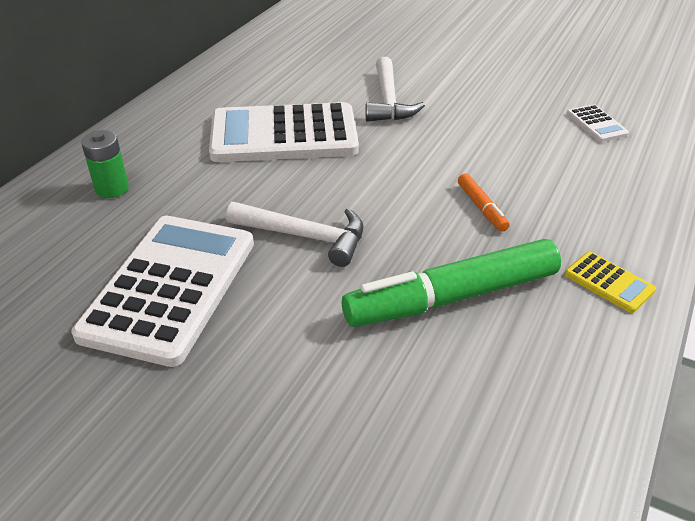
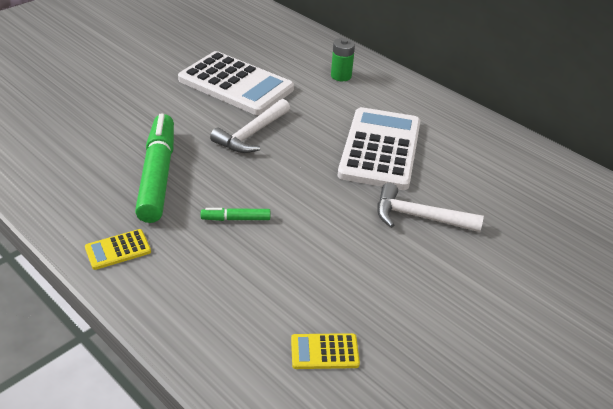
camera: 105 degrees right, 0 degrees up
orange marker [458,173,510,232] -> green marker [201,208,270,221]
white calculator [566,104,629,142] -> yellow calculator [291,333,360,369]

